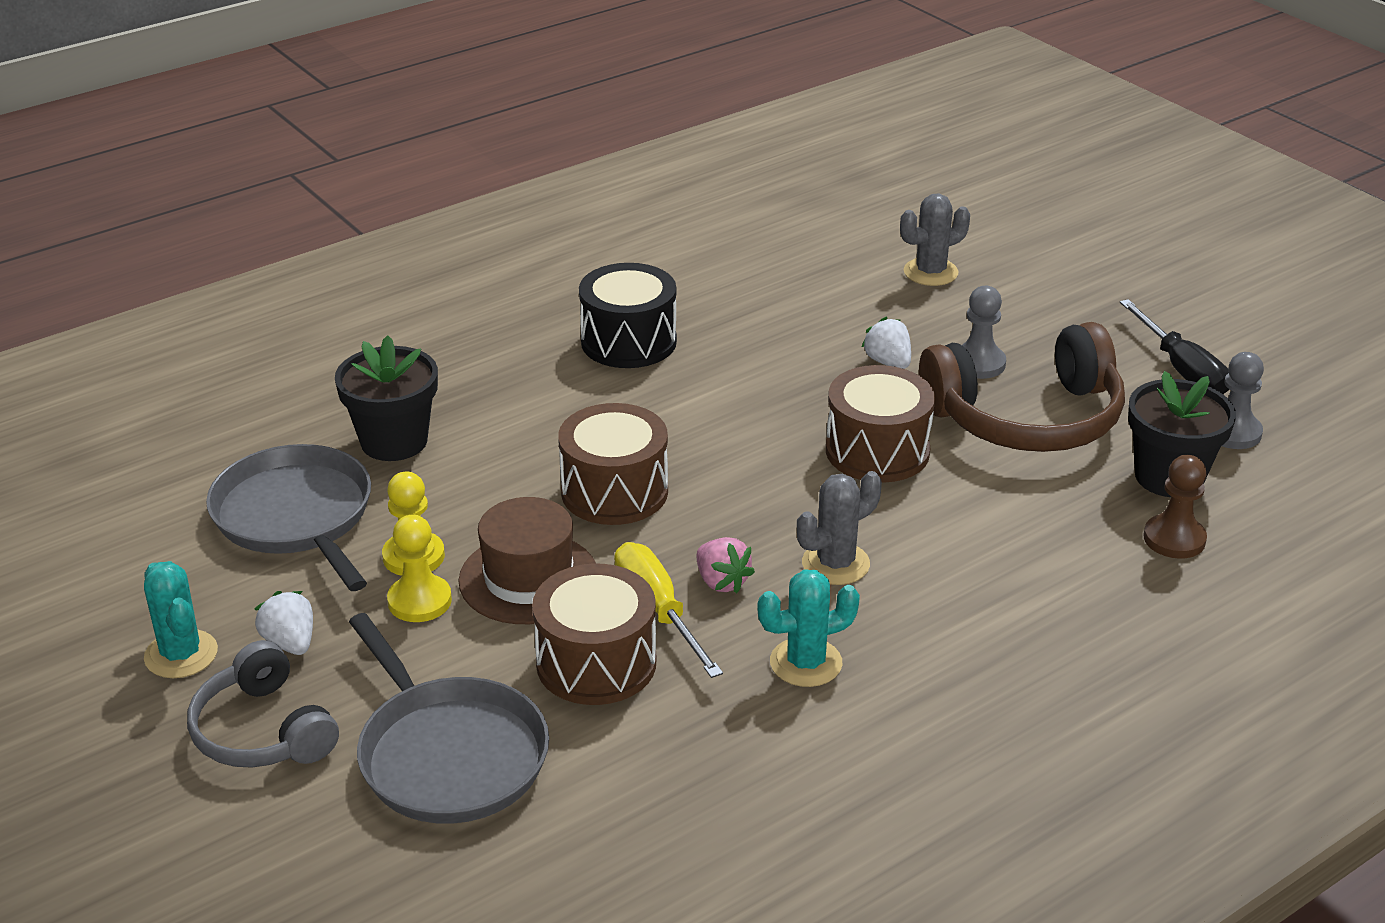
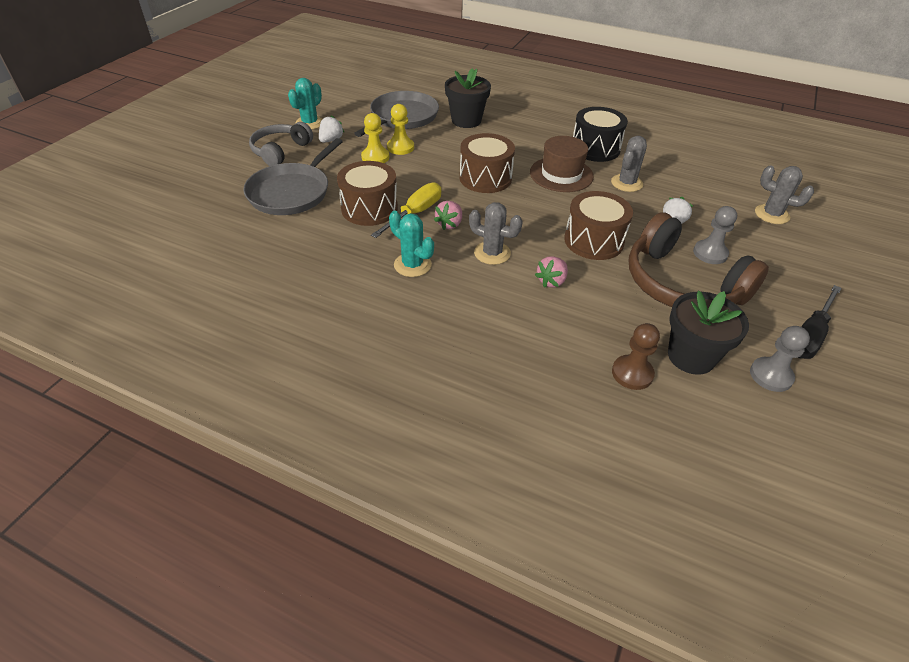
camera: 60 degrees right, 10 degrees up
brown hat [458,497,596,624] -> brown hat moved to [530,136,594,192]
none -> pink strawberry [535,256,568,288]
none -> grey cactus [611,136,647,192]

